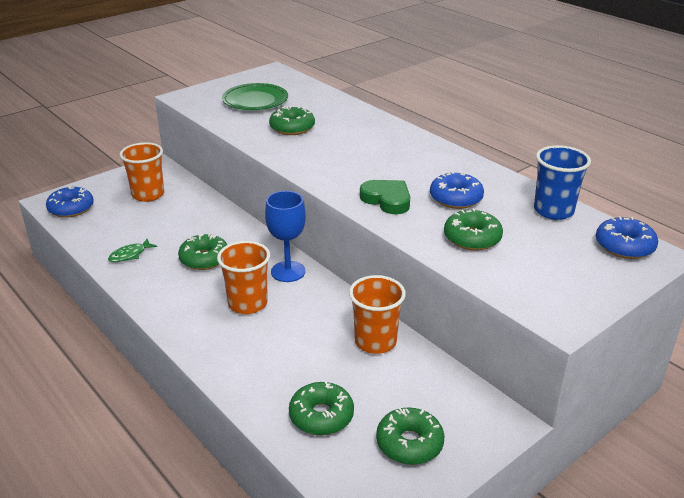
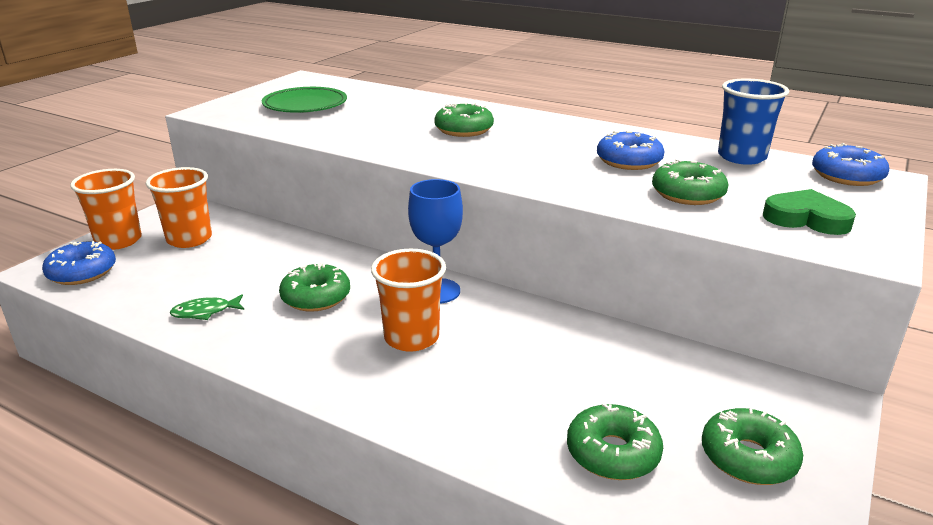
camera: 20 degrees left, 5 degrees down
green fish [108,239,157,262] -> green fish turned 45 degrees clockwise [170,294,244,320]
green donut [269,106,315,135] -> green donut moved to [434,102,494,137]
orange cup [349,275,406,354] -> orange cup moved to [70,169,142,250]
green heart [360,180,410,214] -> green heart moved to [763,189,856,235]

